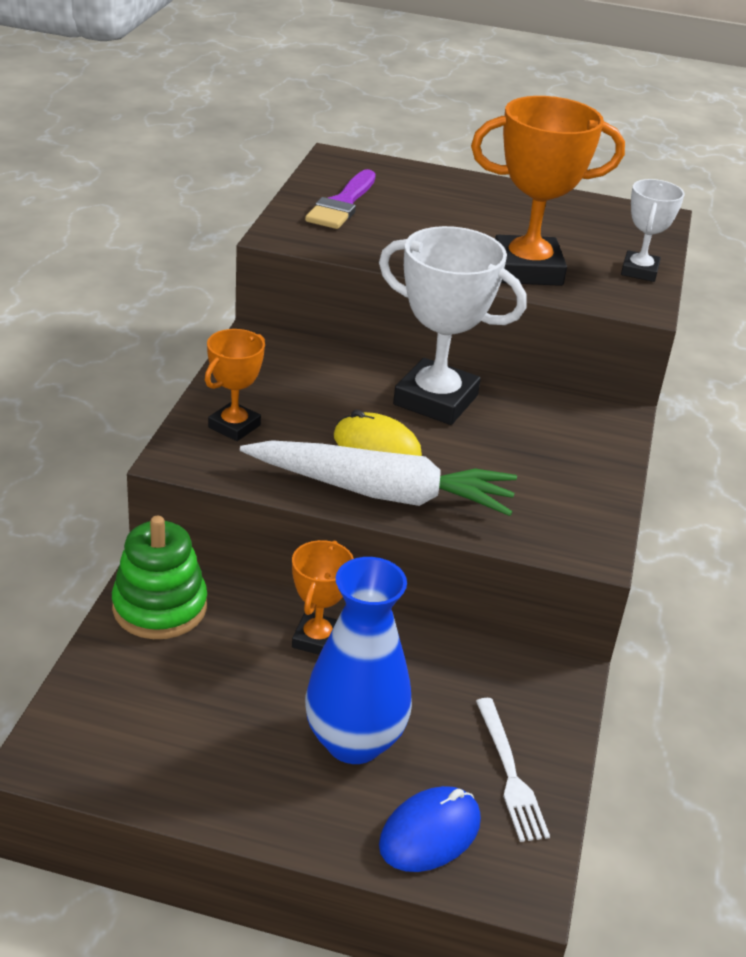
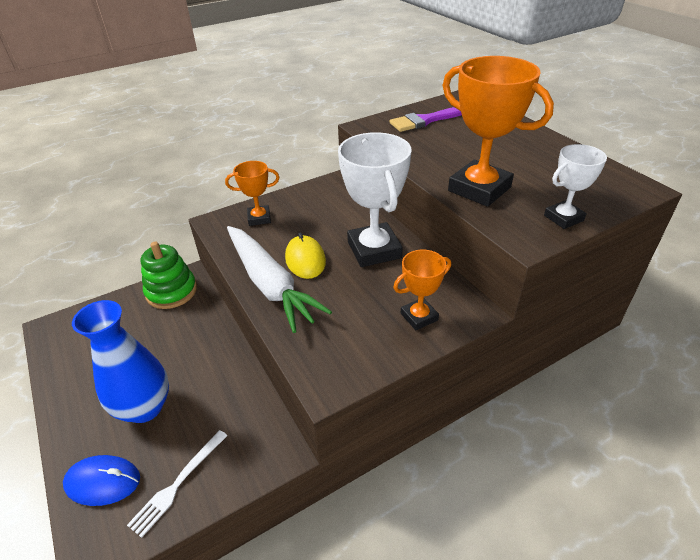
camera: 50 degrees right, 5 degrees up
orange trophy [292,540,354,655] -> orange trophy moved to [393,250,451,330]

